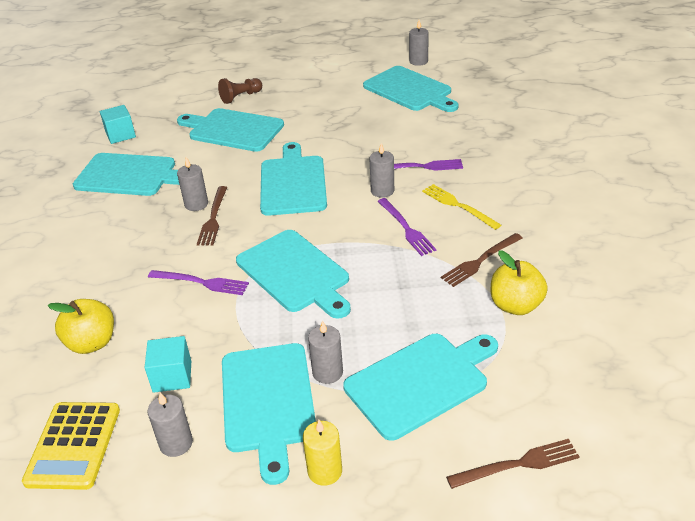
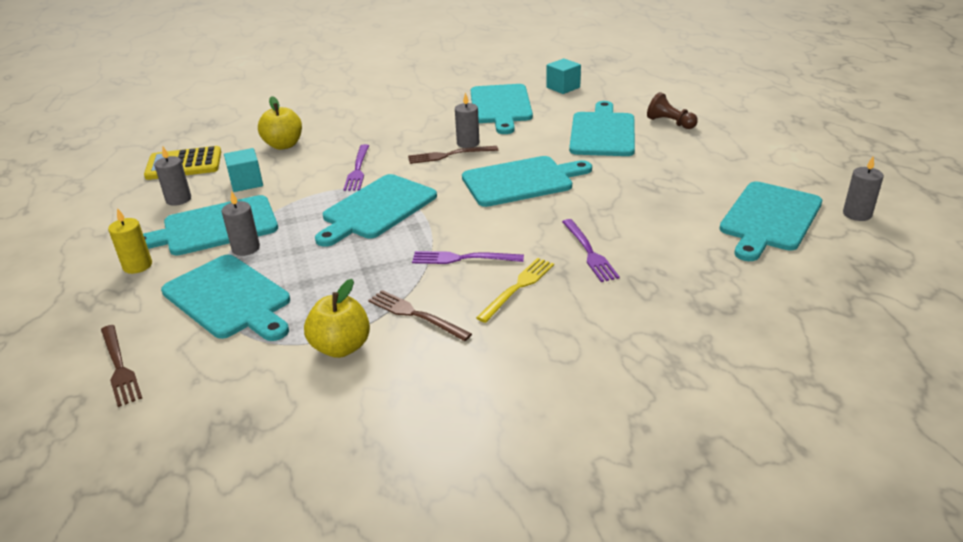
camera: 75 degrees right, 5 degrees down
grey candle [369,143,394,198] -> none
purple fork [377,198,437,256] -> purple fork turned 45 degrees clockwise [412,251,524,264]

